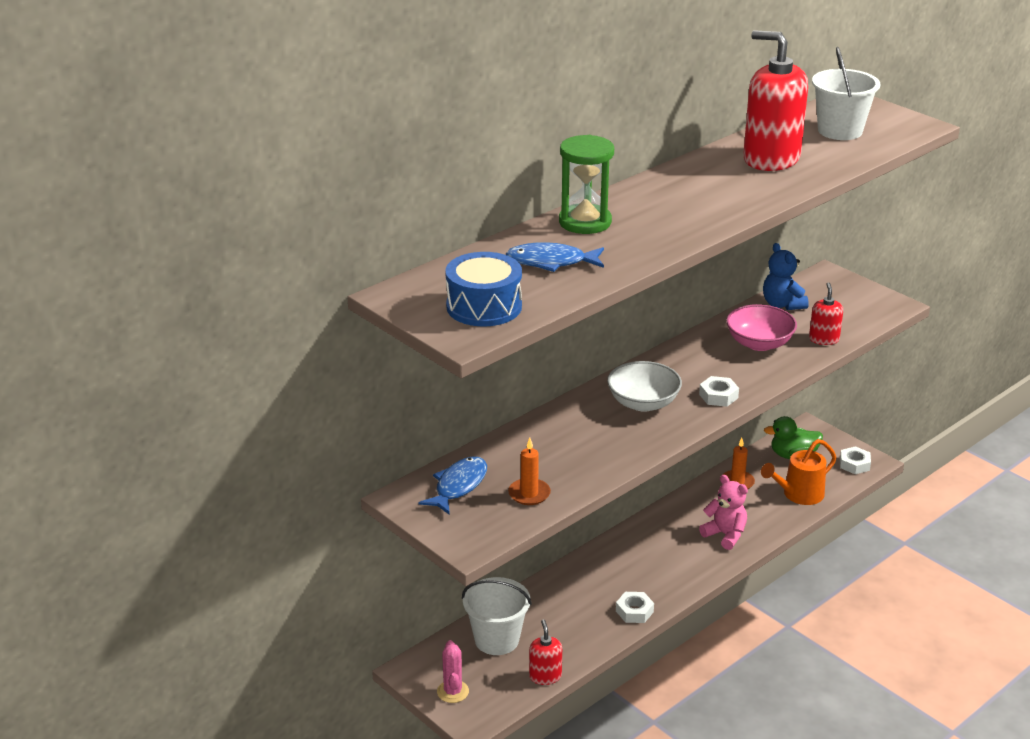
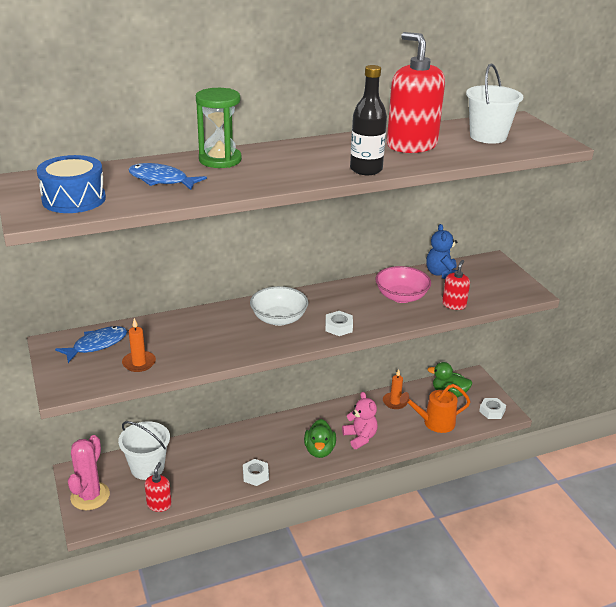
camera: 20 degrees right, 0 degrees up
pink cactus [437,640,469,703] -> pink cactus [68,435,110,510], size x1.60
none -> green duck [304,419,336,458]
none -> black bottle [350,65,387,175]

